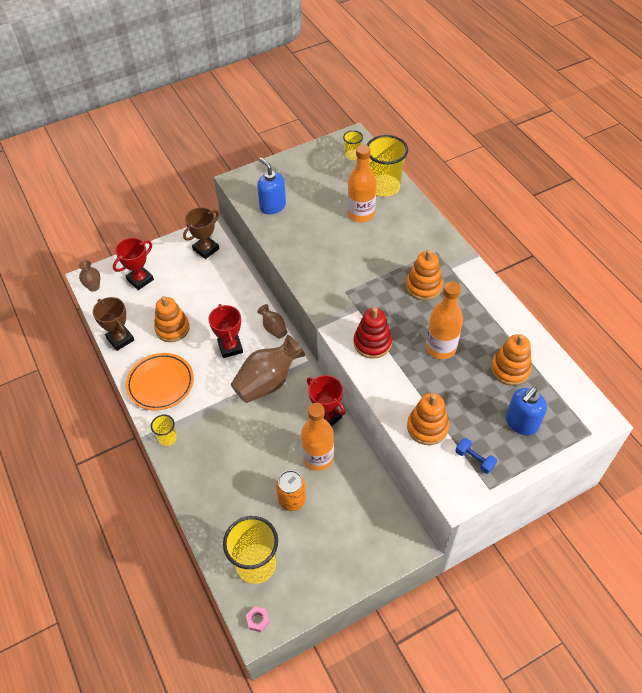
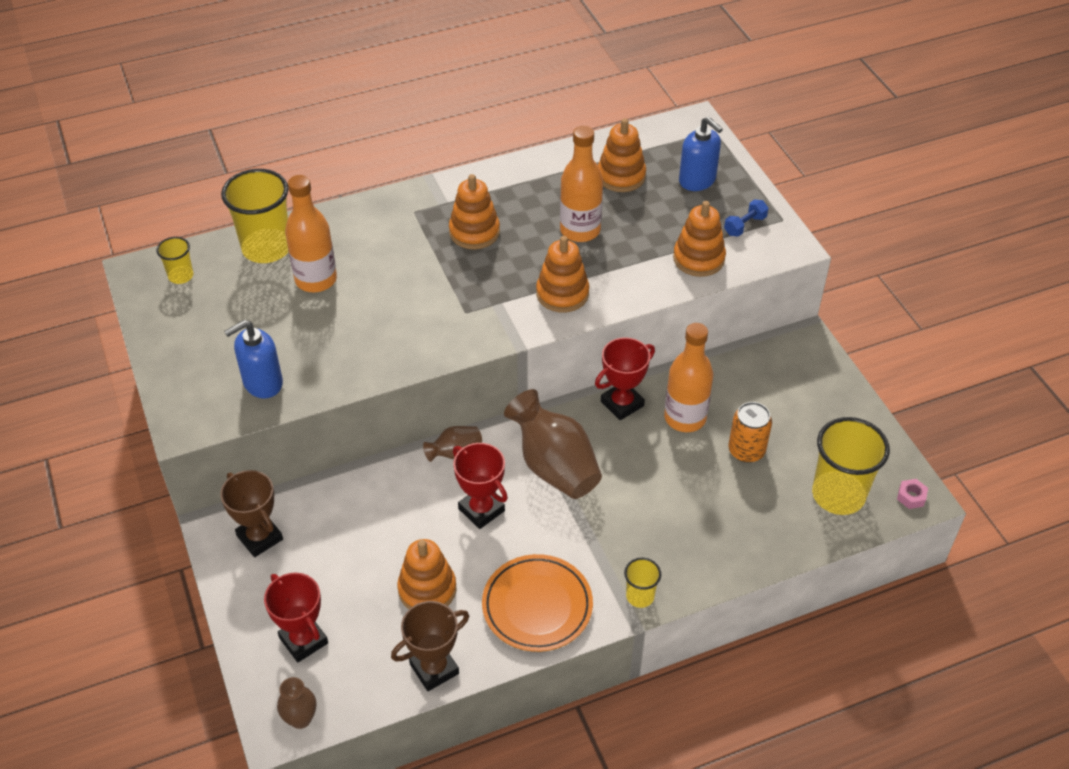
camera: 85 degrees left, 5 degrees down
red trophy [208,304,243,358] -> red trophy turned 60 degrees clockwise [453,443,508,529]
red stacking toy [354,307,392,359] -> orange stacking toy [536,236,589,313]

